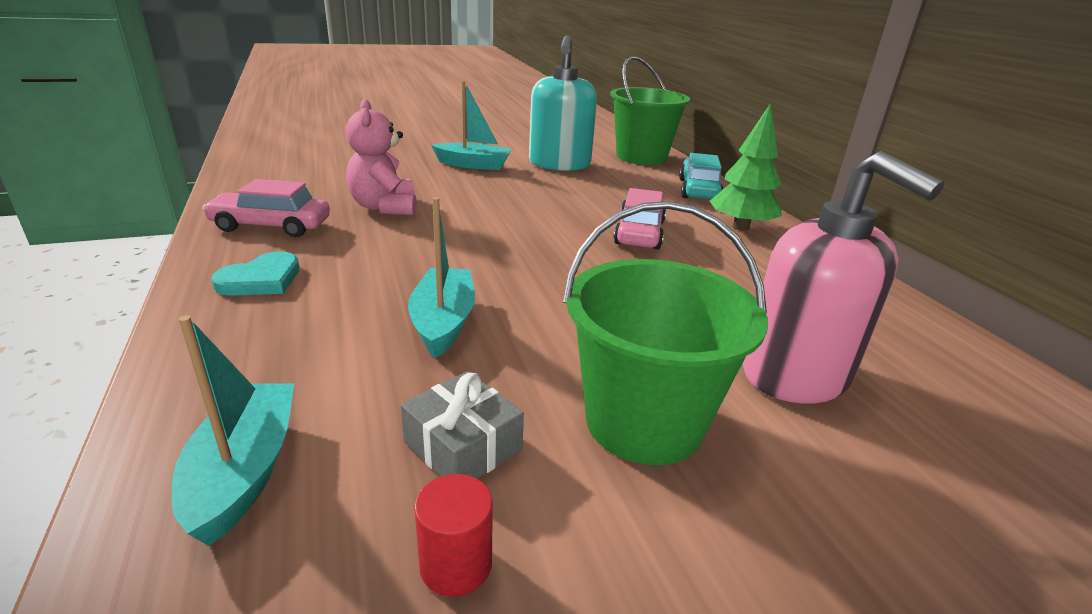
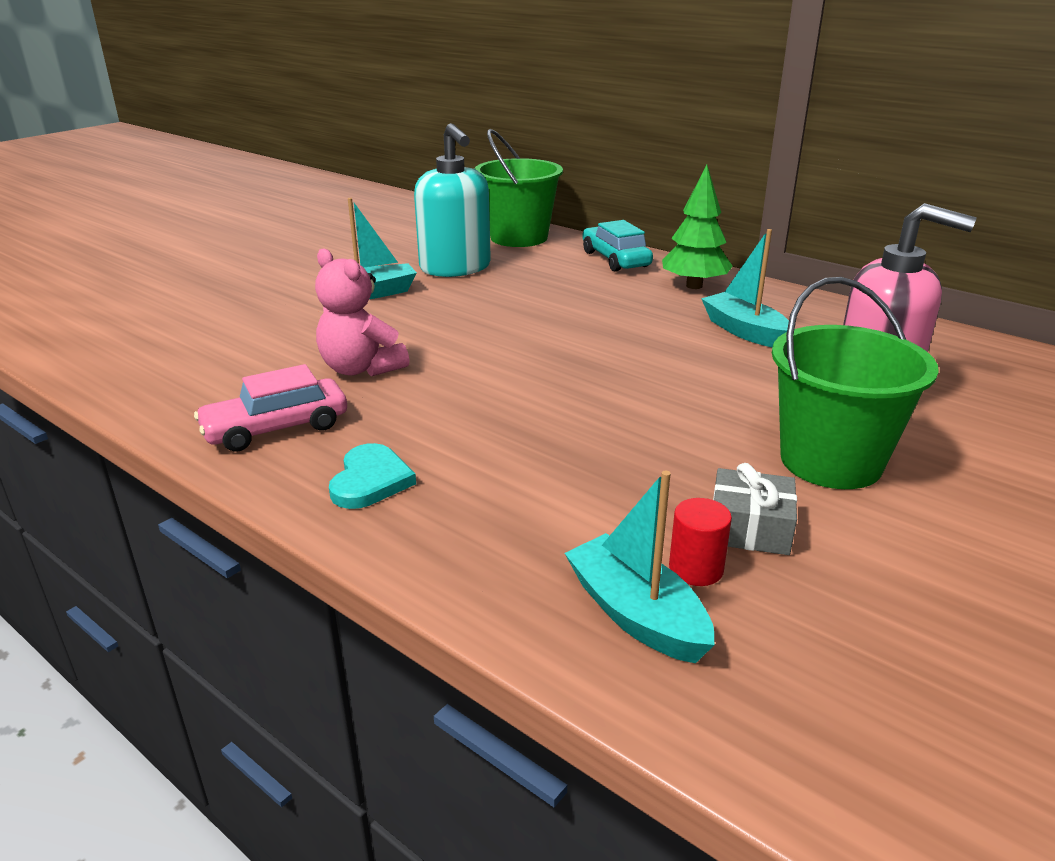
camera: 30 degrees left, 0 degrees up
turquoise boat [408,197,475,358] -> turquoise boat moved to [701,229,789,348]
red cylinder [414,474,493,597] -> red cylinder moved to [669,498,732,586]
pink car [614,188,666,249] -> none

